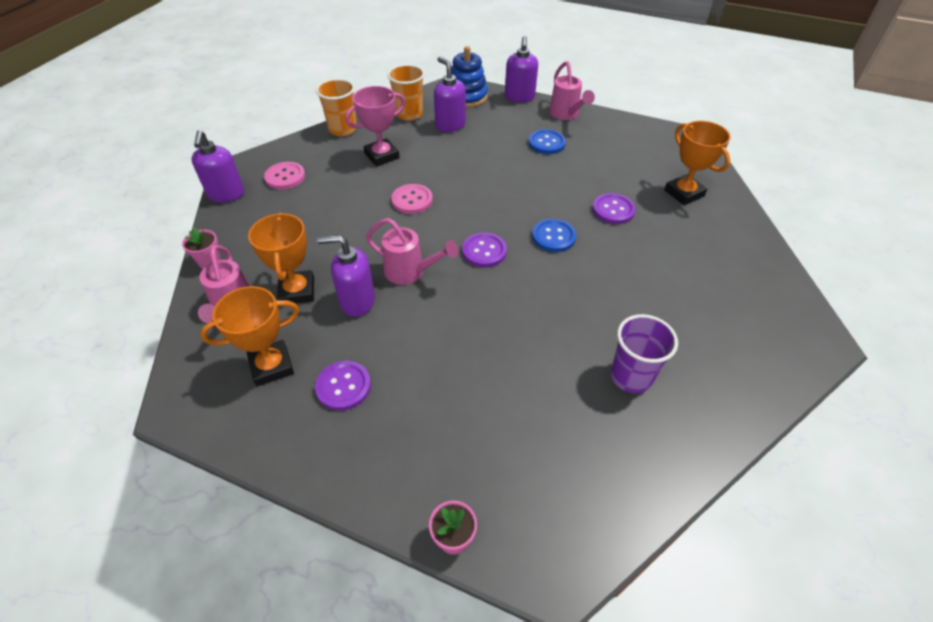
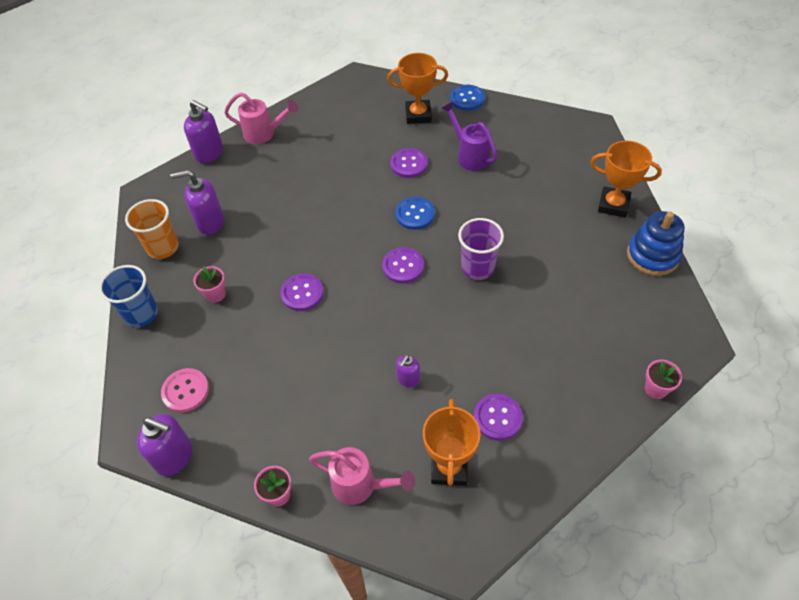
camera: 60 degrees left, 5 degrees up
orange trophy [248,212,314,304] -> orange trophy moved to [591,141,662,218]
orange cup [316,78,357,136] -> blue cup [99,265,158,327]
purple soap dispenser [317,235,375,317] -> purple soap dispenser [396,355,420,388], size x0.58
pink trophy [345,86,405,167] -> pink flower pot [194,266,226,303]
pink watering can [366,218,458,285] -> none
pink button [391,184,433,214] -> purple button [280,273,324,311]
blue stacking toy [452,46,488,108] -> blue stacking toy moved to [627,211,685,276]
blue button [529,129,566,154] -> blue button moved to [450,85,485,111]
purple cup [611,314,678,393] -> purple cup moved to [458,218,504,280]
none -> purple watering can [442,102,497,171]

